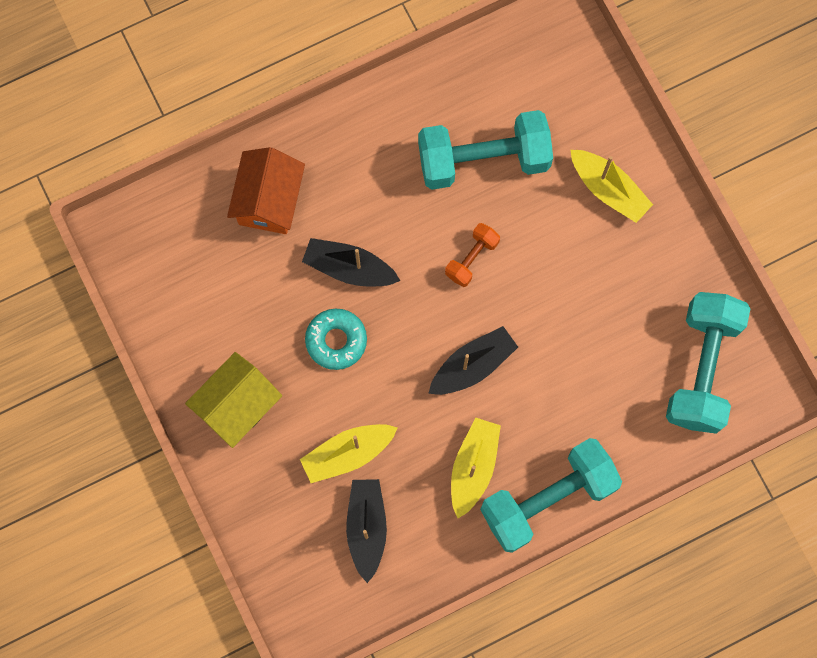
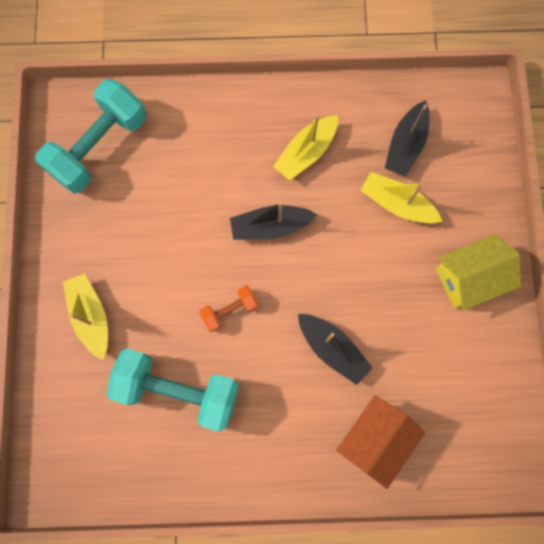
camera: 155 degrees left, 0 degrees up
yellow boat [300,424,398,483] -> yellow boat turned 150 degrees counterclockwise [361,172,443,223]
turquoise donut [305,308,367,370] -> none
turquoise dumbbell [480,438,622,553] -> none

